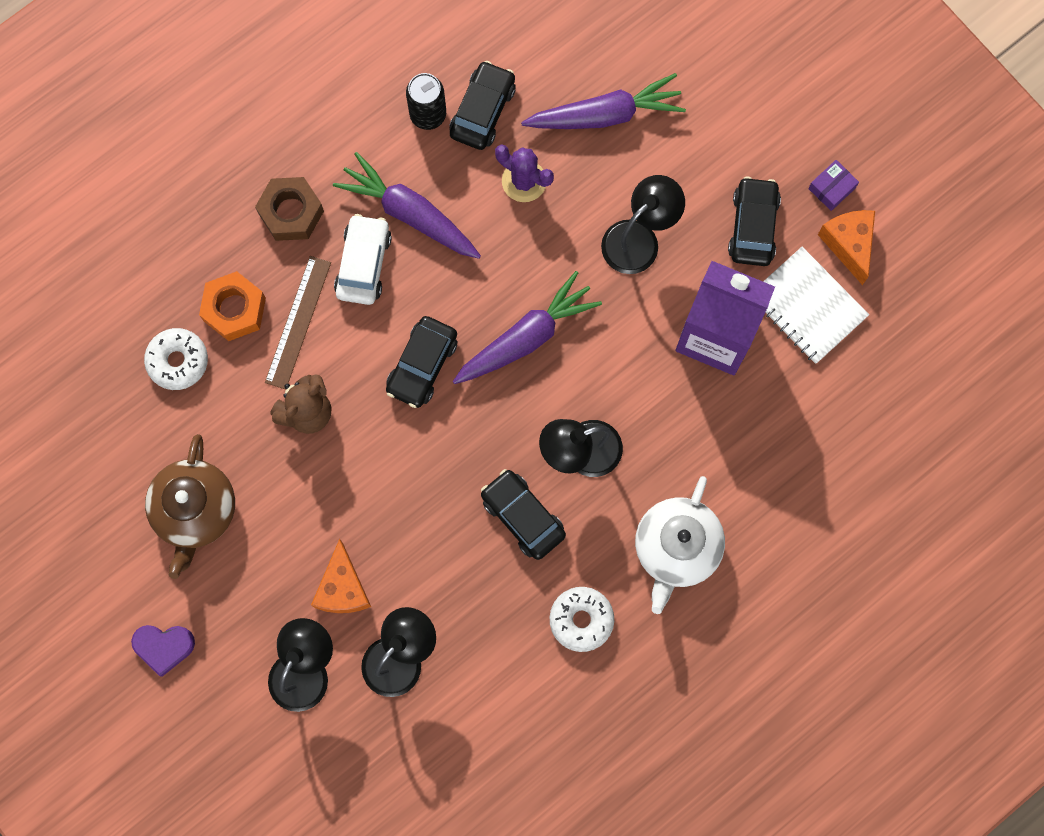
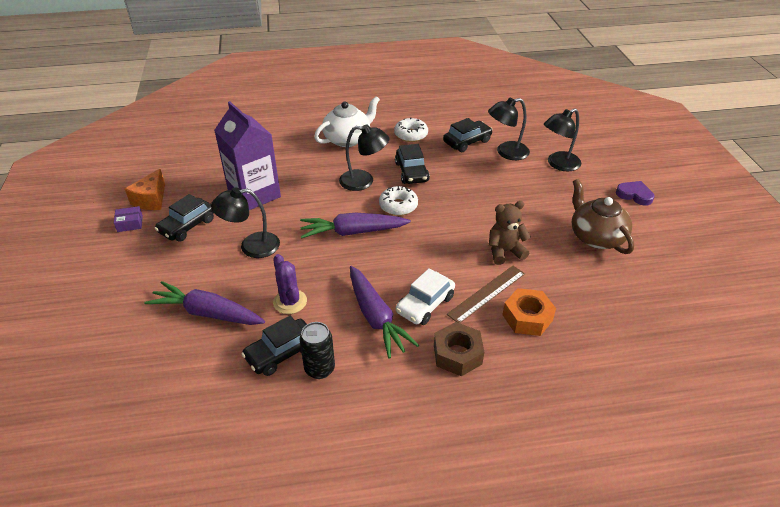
camera: 150 degrees left, 35 degrees down
white donut [144,328,208,390] -> white donut moved to [379,186,418,216]
brown teapot [145,434,235,579] -> brown teapot turned 60 degrees counterclockwise [572,179,634,254]
orange cheese [311,539,371,613] -> none
black car [386,316,457,408] -> black car moved to [443,118,493,152]
white notebook [763,247,869,364] -> none

